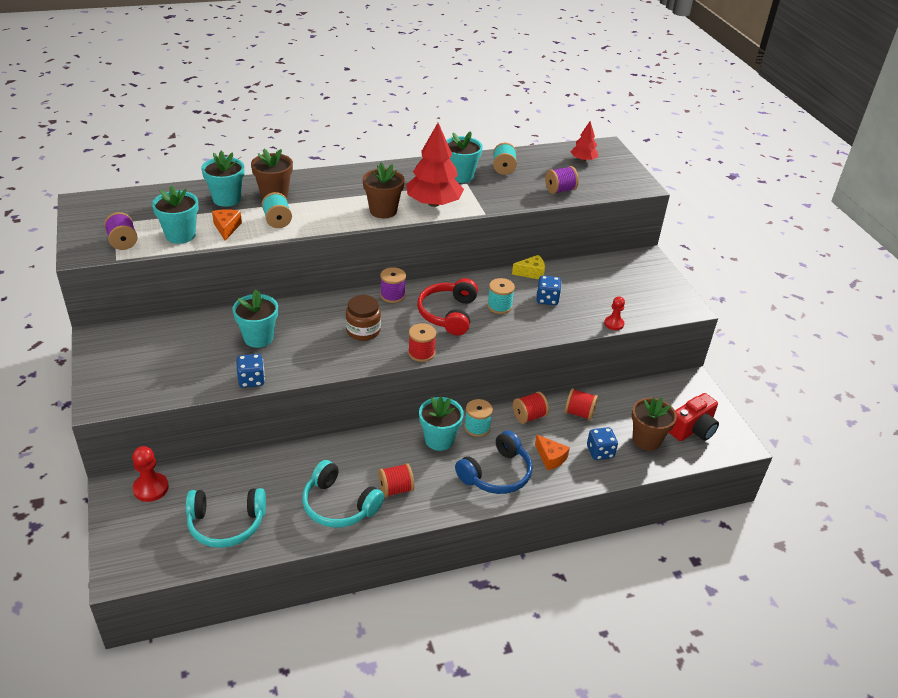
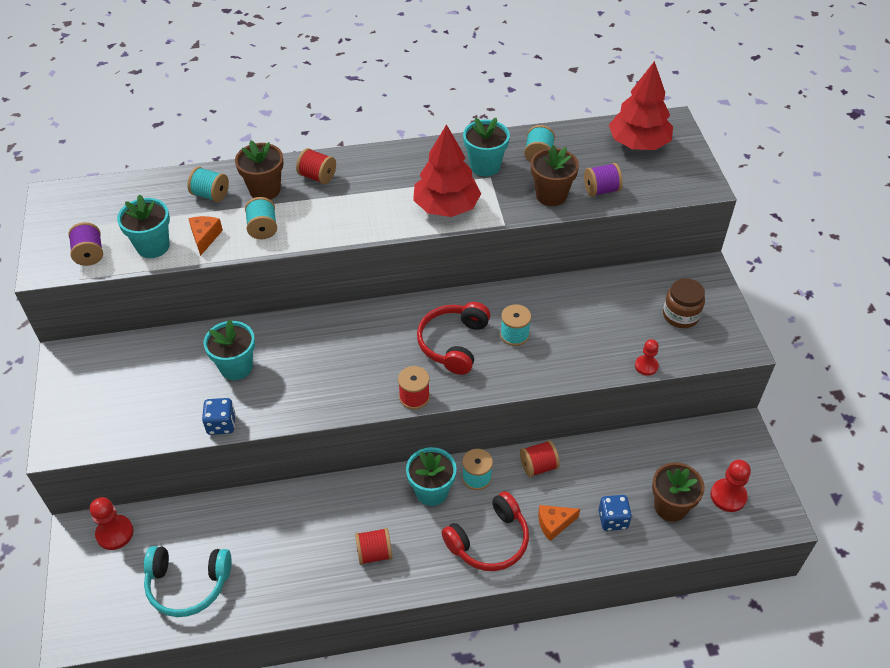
camera: 10 degrees right, 10 degrees up
turquoise flower pot [201,151,244,207] -> turquoise spool [187,167,229,202]
turquoise headphones [302,460,384,528] -> none
brown jar [346,295,381,341] -> brown jar moved to [663,278,705,328]
brown flower pot [363,163,405,218] -> brown flower pot moved to [531,145,579,206]
purple spool [380,267,406,303] -> none
blue headphones [455,431,533,494] -> red headphones [442,491,529,571]
yellow cheese [512,255,545,279] -> none
orange cheese [535,435,570,470] -> orange cheese turned 105 degrees clockwise [538,505,580,541]
blue dice [537,276,561,305] -> none
red spool [565,388,598,420] -> red spool moved to [296,148,336,184]
red tree [571,121,598,162] -> red tree [609,61,673,150], size x1.88
red camera [669,393,719,441] -> red pawn [710,460,751,512]

